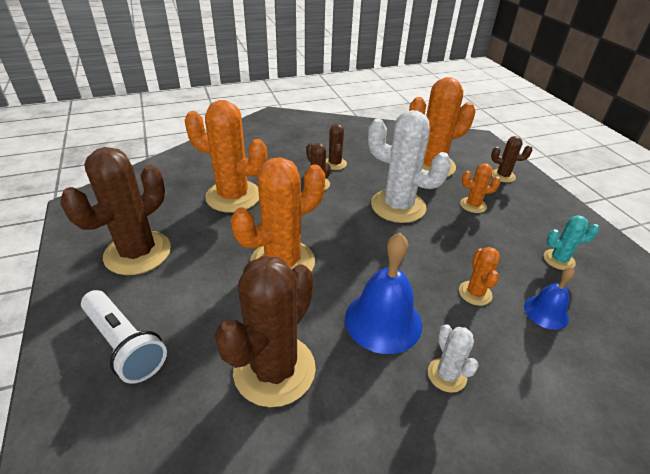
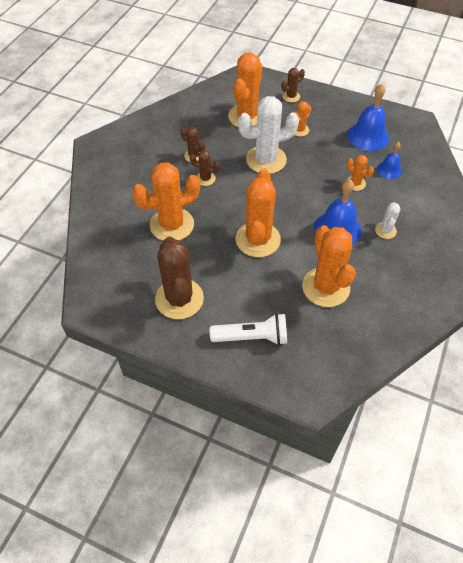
camera: 45 degrees left, 15 degrees up
brown cactus [214,256,316,407] -> orange cactus [302,225,356,307]
white cactus [428,324,479,393] -> white cactus turned 75 degrees clockwise [375,202,400,239]
turquoise cactus [544,215,599,270] -> blue bell [347,84,389,151]

